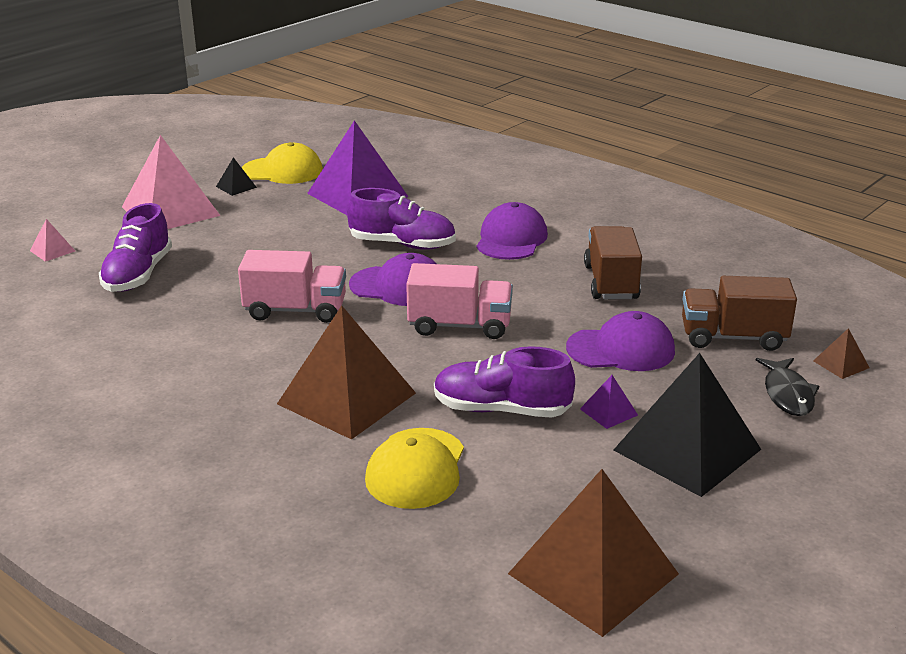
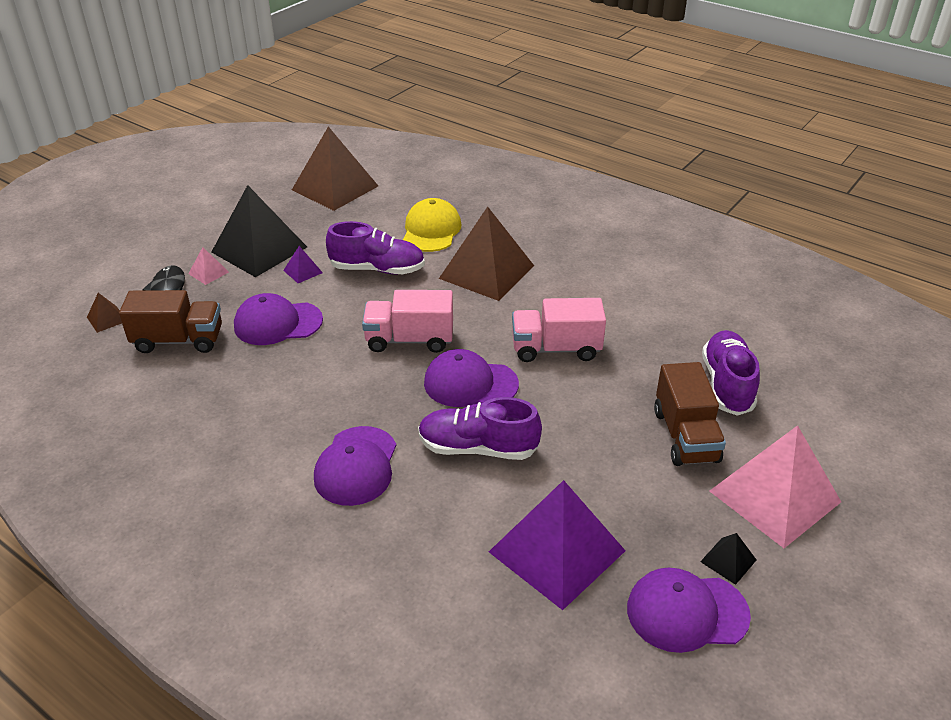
camera: 175 degrees right, 10 degrees up
pink pyramid [30,219,75,262] -> pink pyramid moved to [188,247,229,285]
yellow cap [241,142,323,184] -> purple cap [627,568,751,653]
brown truck [584,226,642,299] -> brown truck moved to [654,362,726,466]

